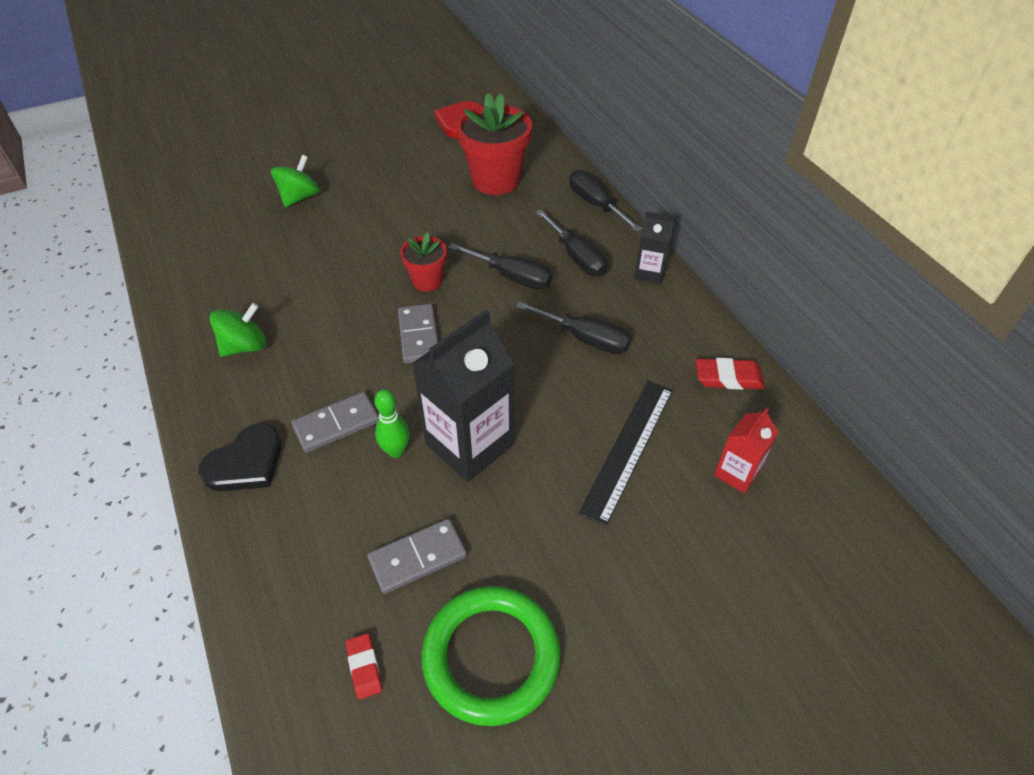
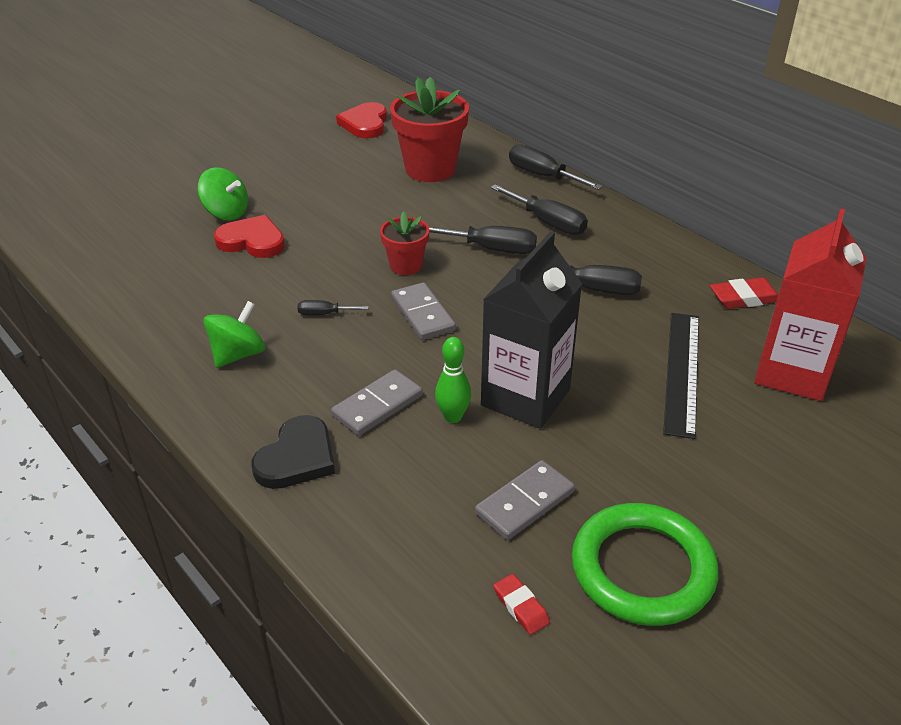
camera: 15 degrees left, 10 degrees down
green spinning top [271,155,320,207] -> green spinning top turned 105 degrees clockwise [197,167,248,220]
black carton [634,212,675,284] -> none
red carton [714,408,778,493] -> red carton [754,208,867,401], size x1.91
none -> red heart [214,215,285,258]
none -> black screwdriver [298,300,369,315]

